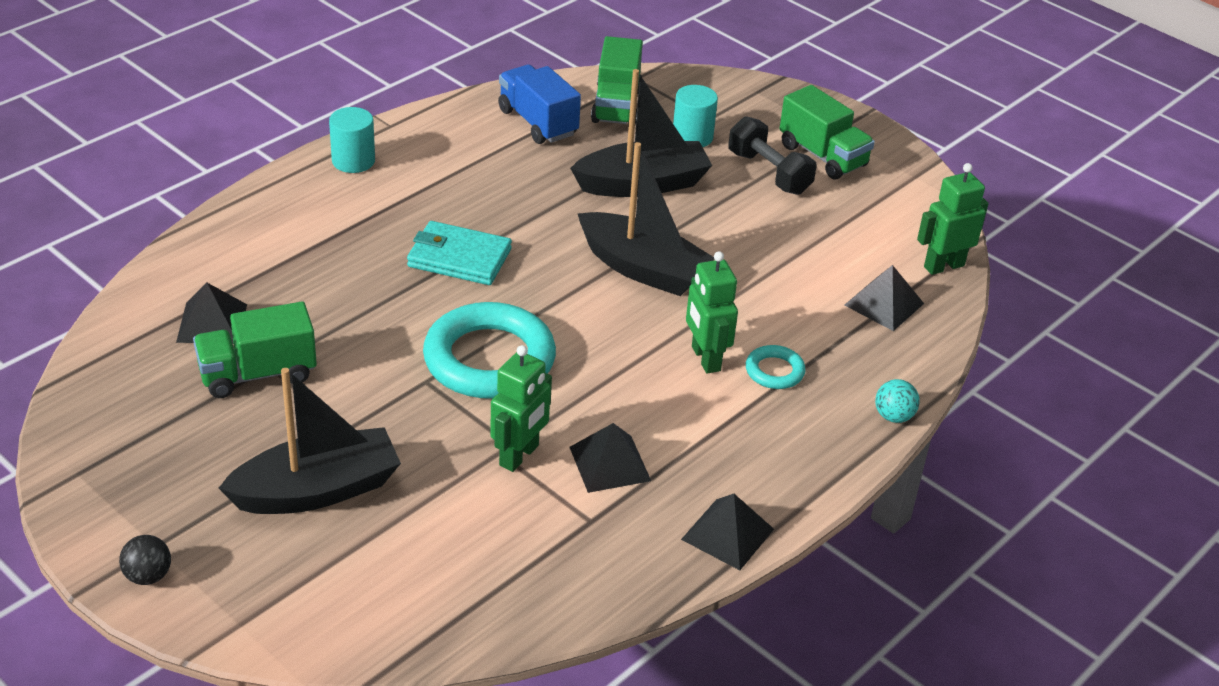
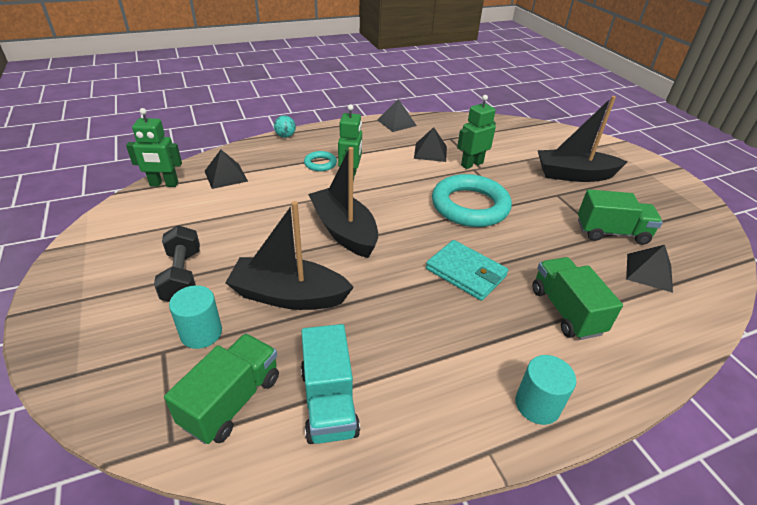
camera: 155 degrees left, 0 degrees up
black ball [119,535,171,585] -> none
blue truck [498,65,581,144] -> turquoise truck [301,324,360,444]
green truck [779,85,875,179] -> green truck moved to [532,257,623,340]

